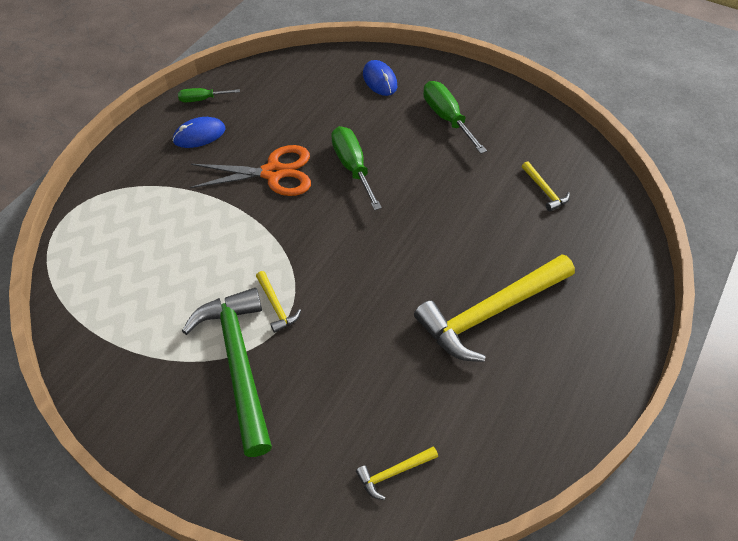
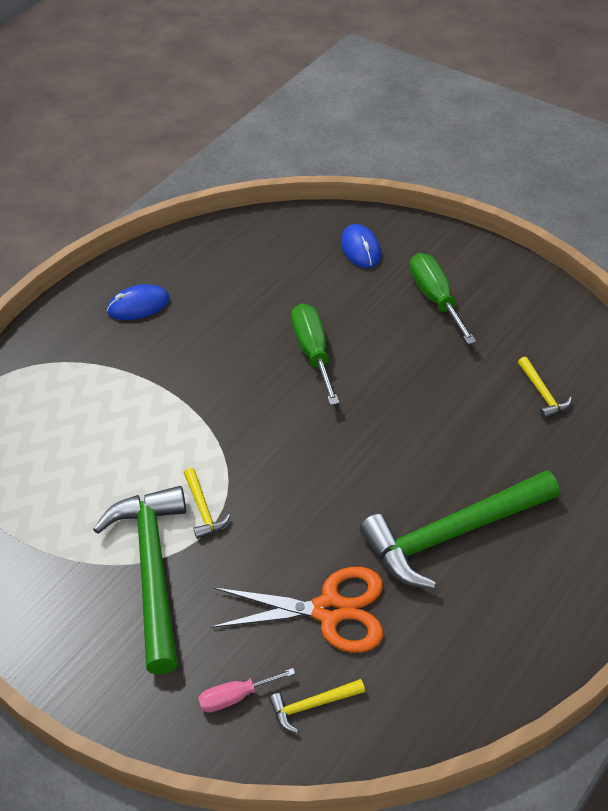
camera: 10 degrees right, 5 degrees down
green screwdriver [178,88,240,102] -> none
orange scissors [189,145,311,196] -> orange scissors moved to [210,567,383,653]
yellow hammer [414,254,575,362] -> green hammer [360,470,560,589]
none -> pink screwdriver [198,668,295,713]

